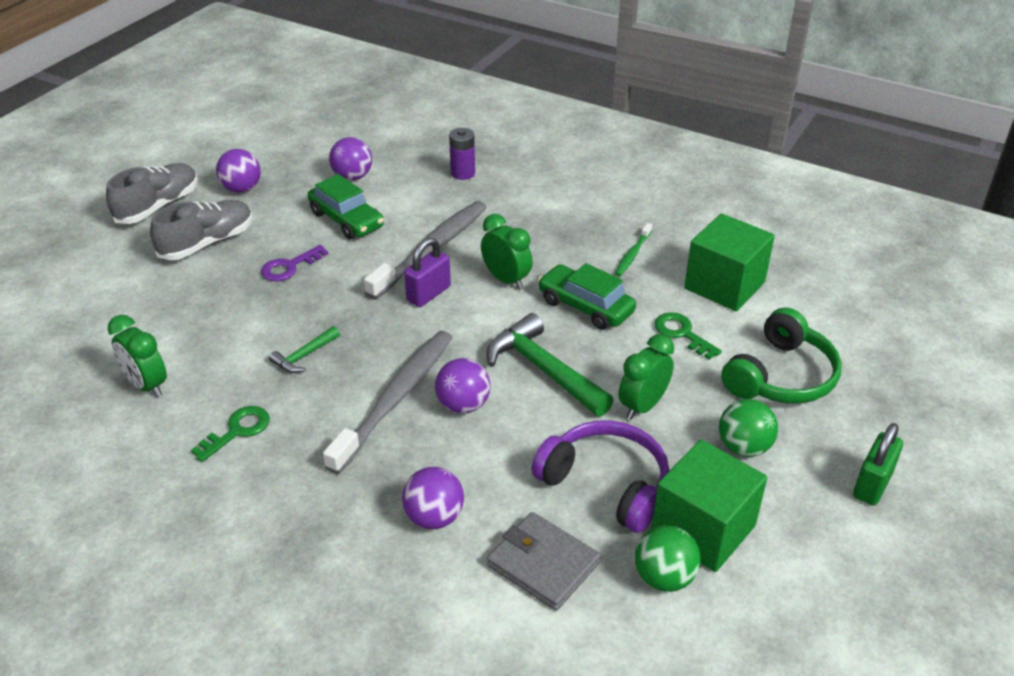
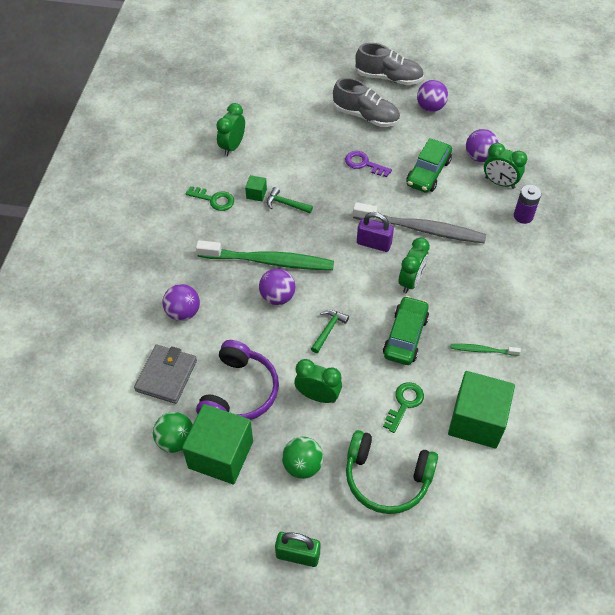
camera: 70 degrees right, 15 degrees up
grey toothbrush [323,331,453,474] -> green toothbrush [196,240,334,270]
green hammer [487,313,614,417] -> green hammer [311,310,349,353], size x0.51
none -> green cube [245,175,267,201]
none -> green clock [484,143,527,189]

